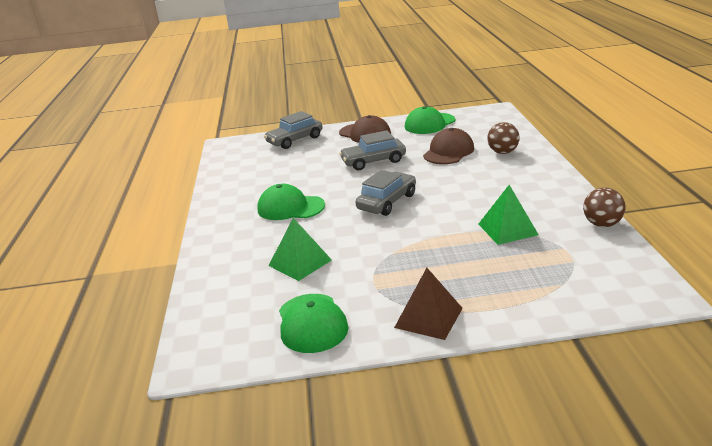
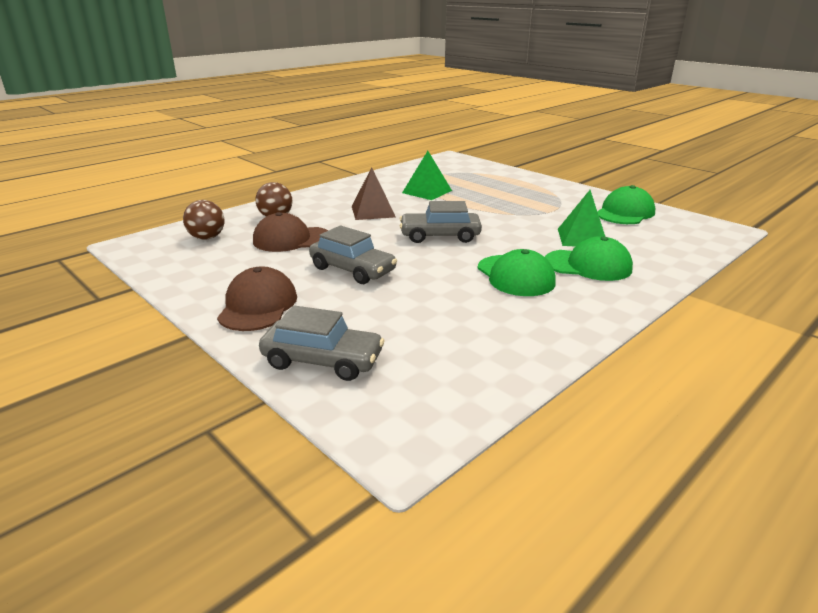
camera: 130 degrees left, 0 degrees up
brown pyramid [394,268,463,340] -> brown pyramid moved to [352,167,395,220]
green cap [405,106,455,134] -> green cap moved to [545,236,633,281]
brown ball [583,188,626,227] -> brown ball moved to [183,200,225,240]

